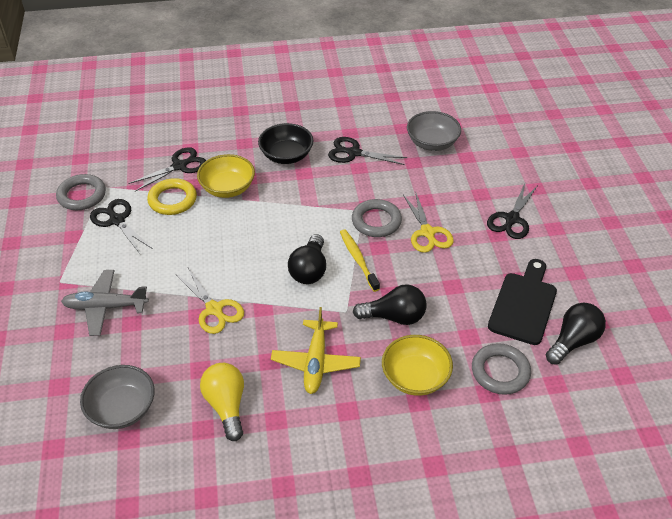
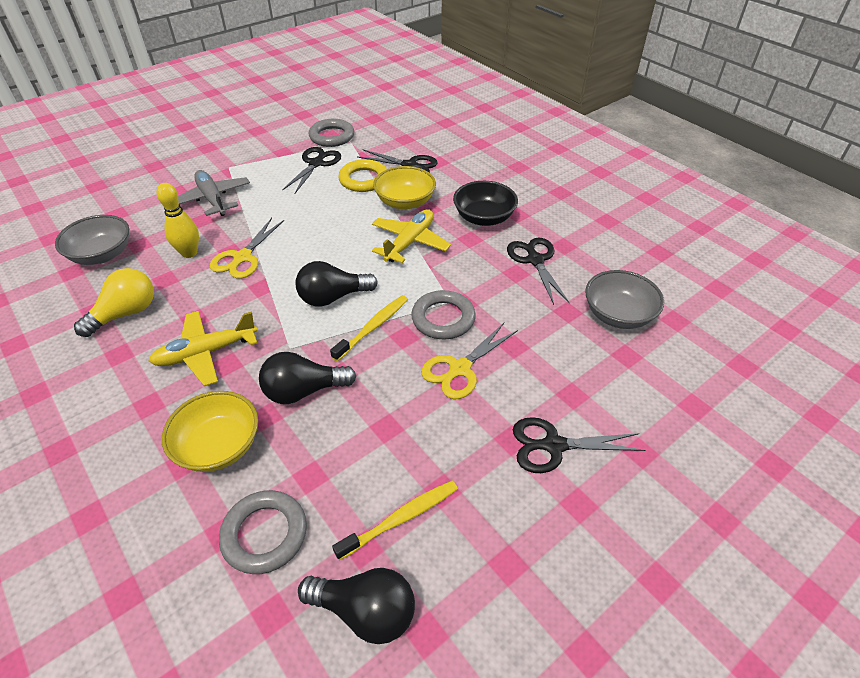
camera: 60 degrees right, 0 degrees up
black light bulb [353,284,427,325] -> black light bulb turned 105 degrees clockwise [259,352,356,404]
black cutting board [488,259,557,345] -> yellow toothbrush [332,481,458,560]
none -> yellow bowling pin [157,183,199,258]
none -> yellow plane [372,209,451,263]

